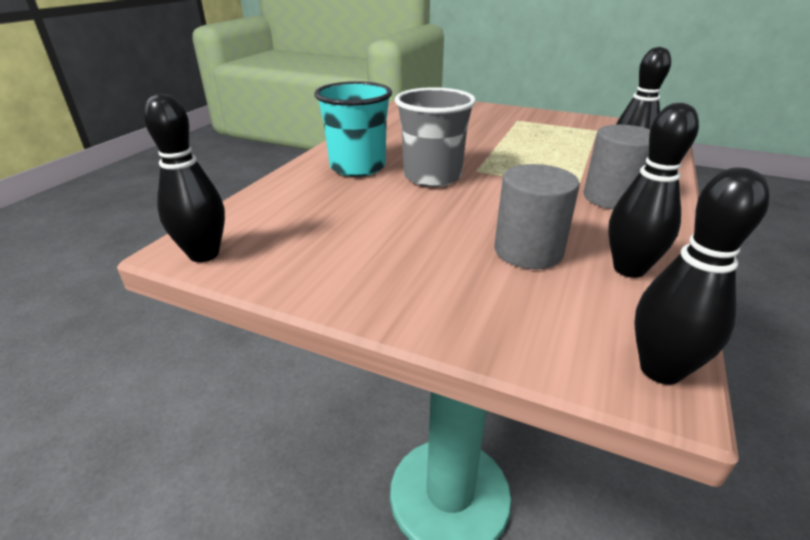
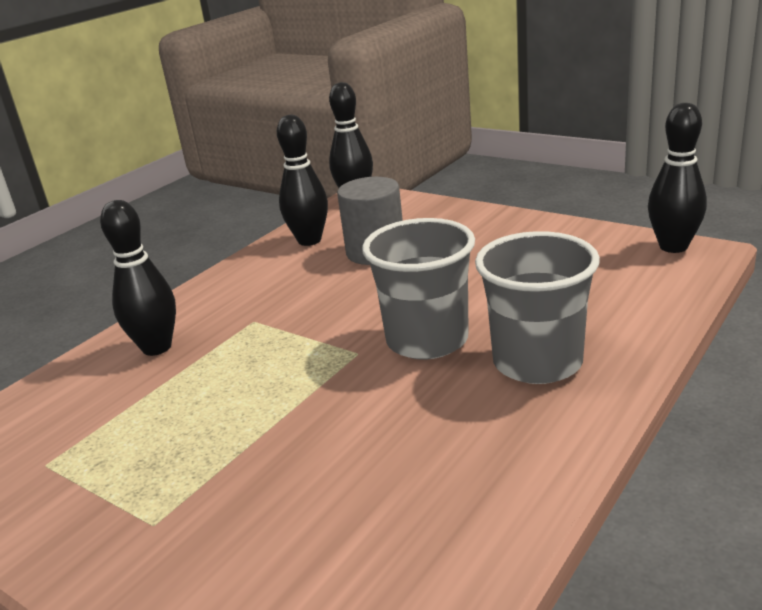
camera: 165 degrees left, 5 degrees down
turquoise cup [314,81,392,177] -> grey cup [475,231,600,384]
grey cylinder [583,125,650,209] -> none

